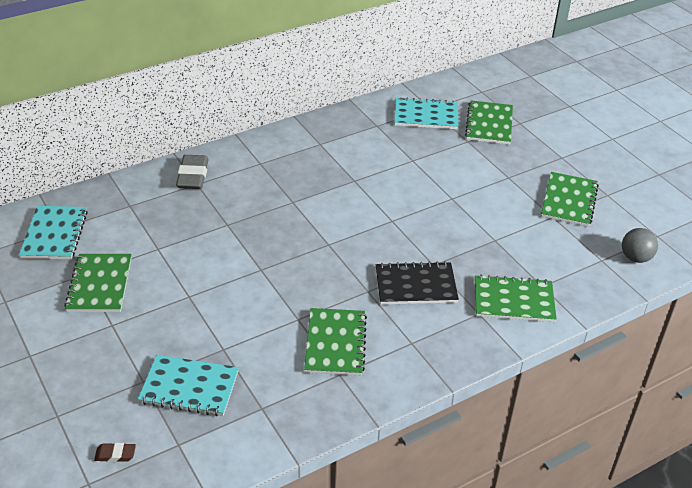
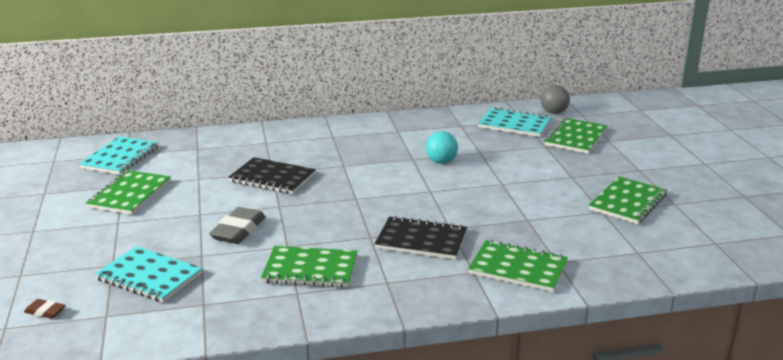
camera: 20 degrees right, 15 degrees down
grey eraser [176,155,209,189] -> grey eraser moved to [209,207,266,244]
green notebook [304,308,367,376] -> green notebook turned 75 degrees clockwise [261,246,357,288]
grey ball [622,228,658,263] -> grey ball moved to [541,85,570,114]
none -> black notebook [228,157,316,194]
none -> turquoise ball [426,131,458,164]

